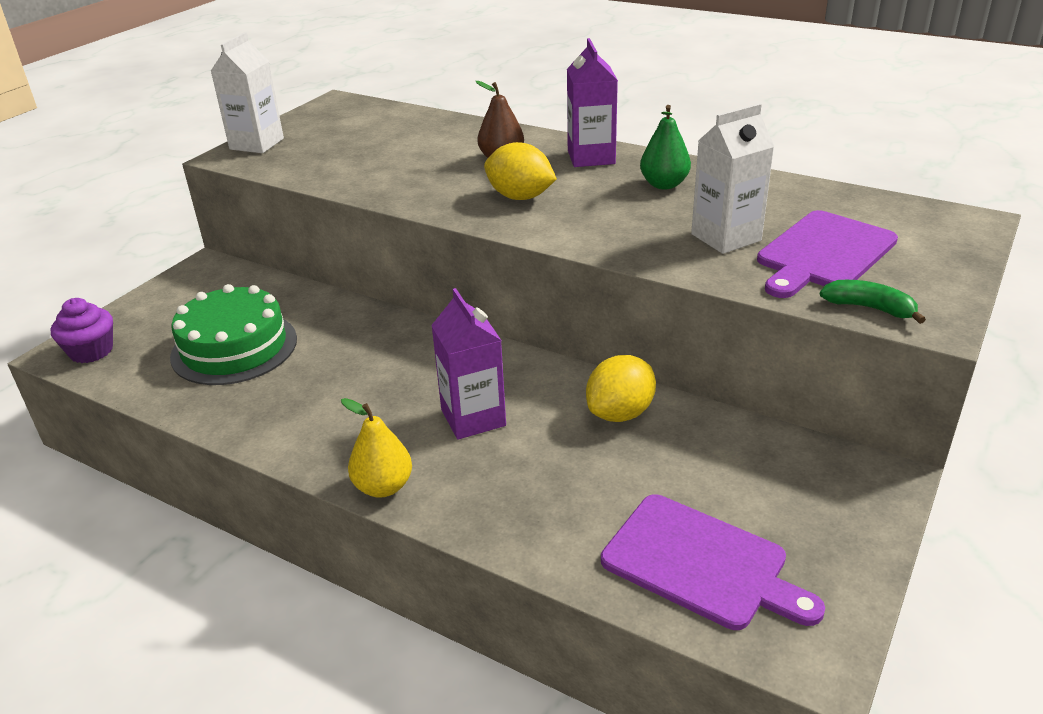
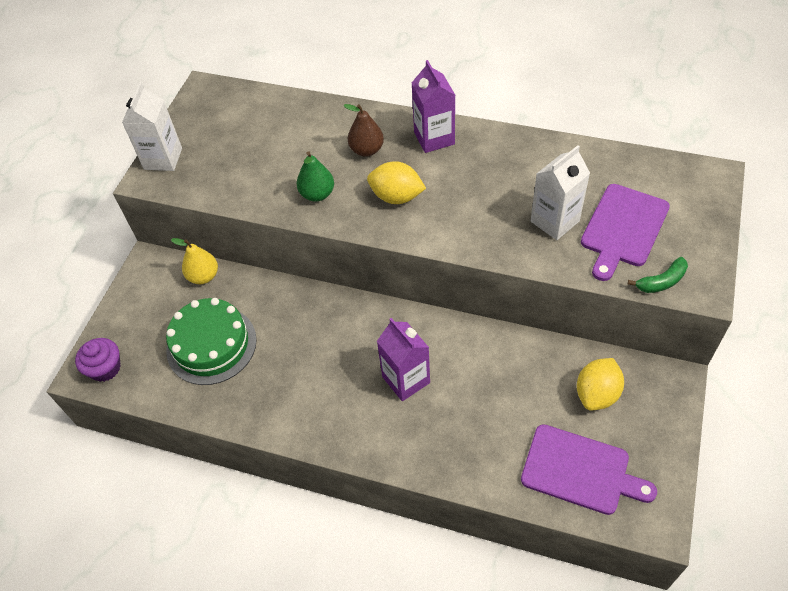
camera: 10 degrees left, 20 degrees up
yellow pear [341,398,412,498] -> yellow pear moved to [171,238,218,284]
yellow lemon [586,355,656,422] -> yellow lemon moved to [577,358,624,410]
green pear [640,105,691,189] -> green pear moved to [297,151,334,202]
green banana [820,280,926,324] -> green banana turned 135 degrees clockwise [627,257,688,293]

